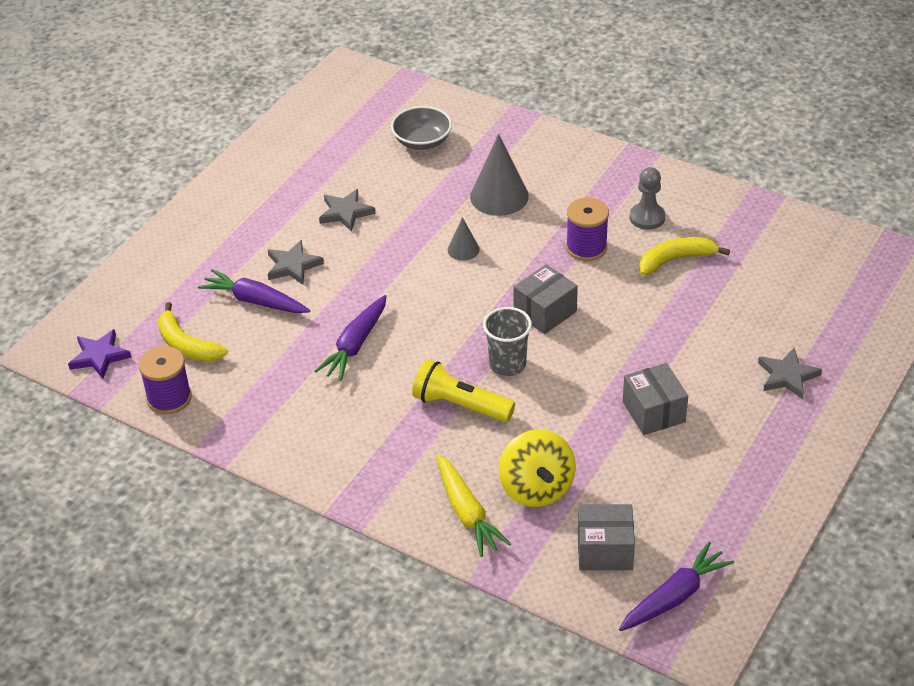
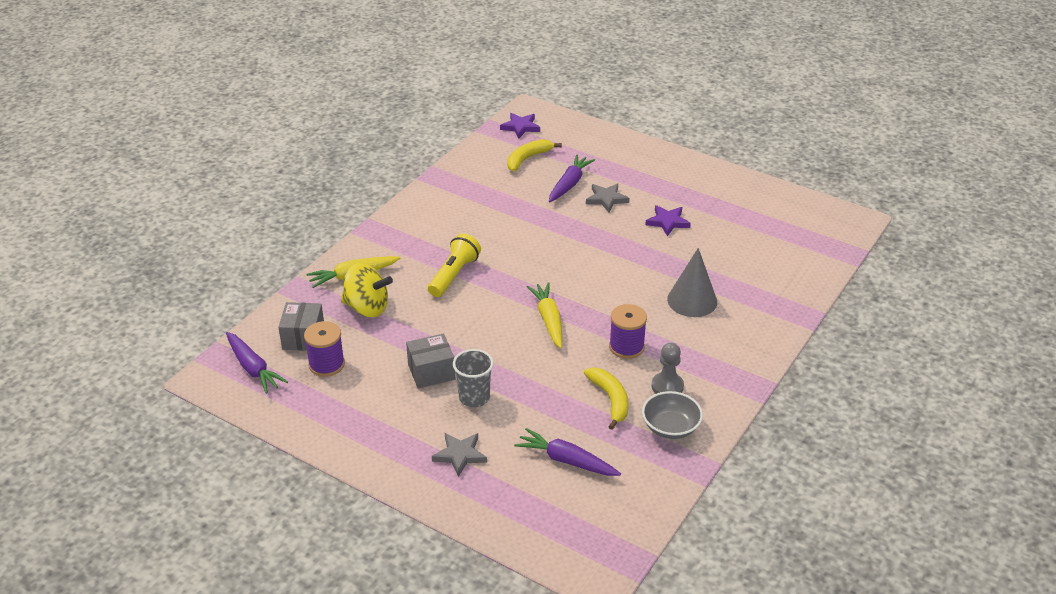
camera: 90 degrees right, 5 degrees down
purple spool [138,346,192,414] -> purple spool moved to [304,321,345,377]
purple carrot [314,295,387,381] -> purple carrot moved to [514,428,621,476]
grey star [319,189,375,232] -> purple star [645,205,691,236]
grey bowl [391,106,452,150] -> grey bowl moved to [642,391,703,439]
grey cone [448,217,479,261] -> none
grey cup [483,307,532,376] -> grey cup moved to [453,349,494,407]
yellow spinning top [499,429,576,507] -> yellow spinning top turned 150 degrees counterclockwise [341,263,393,317]
grey box [514,264,578,334] -> yellow carrot [526,282,562,349]

